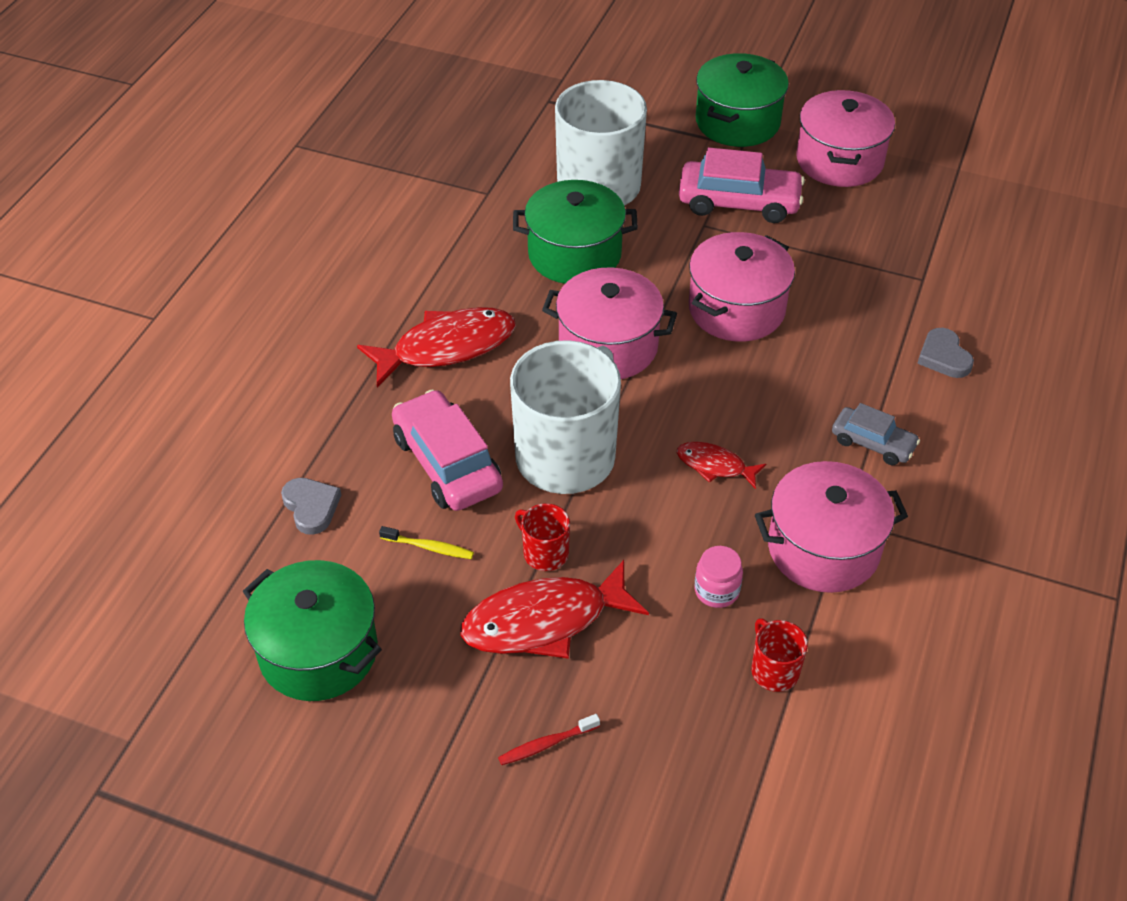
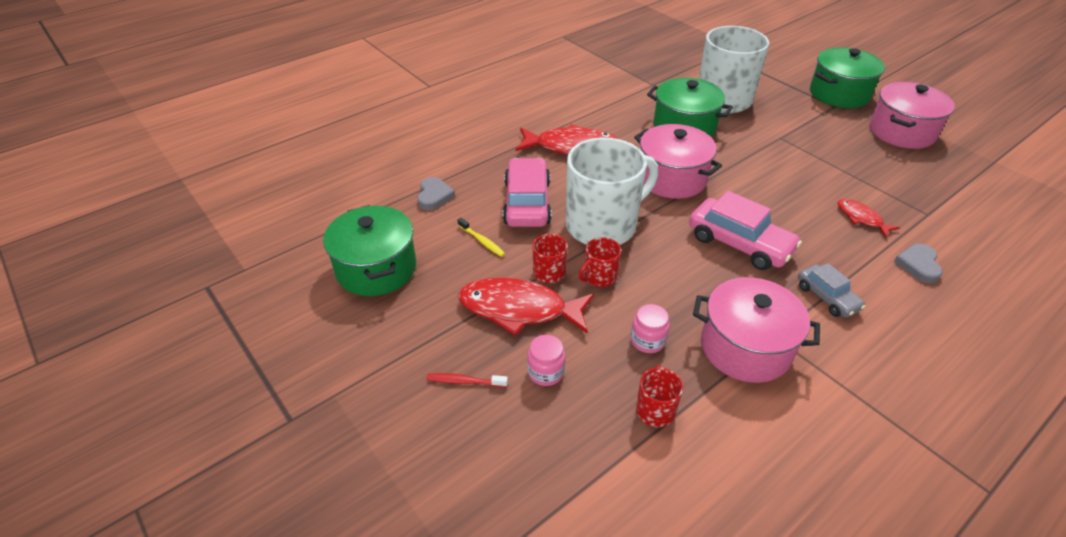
camera: 30 degrees right, 5 degrees down
red fish [677,442,766,489] -> red fish moved to [837,199,900,238]
pink car [679,148,805,223] -> pink car moved to [689,191,802,270]
pink pot [689,232,795,342] -> none
none -> pink jar [527,335,565,386]
none -> red mug [579,237,621,287]

